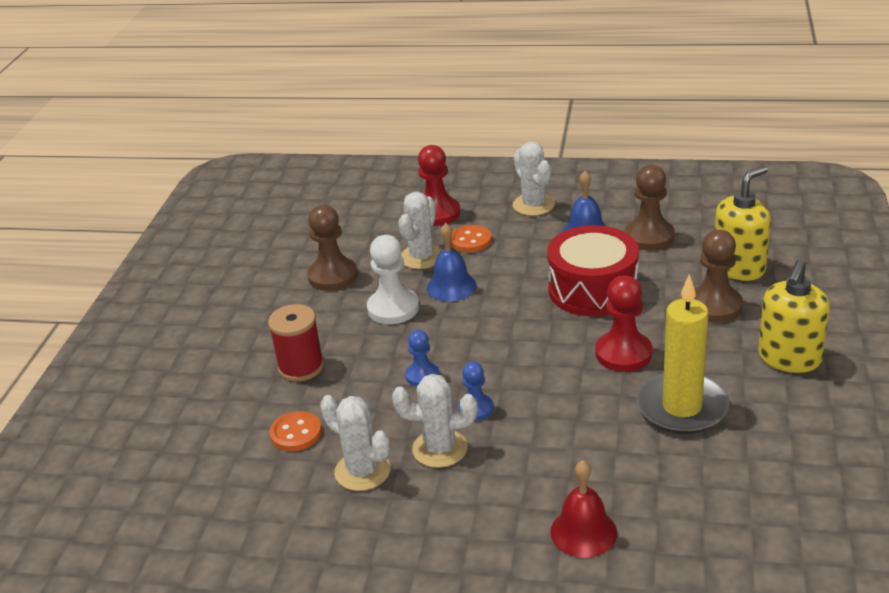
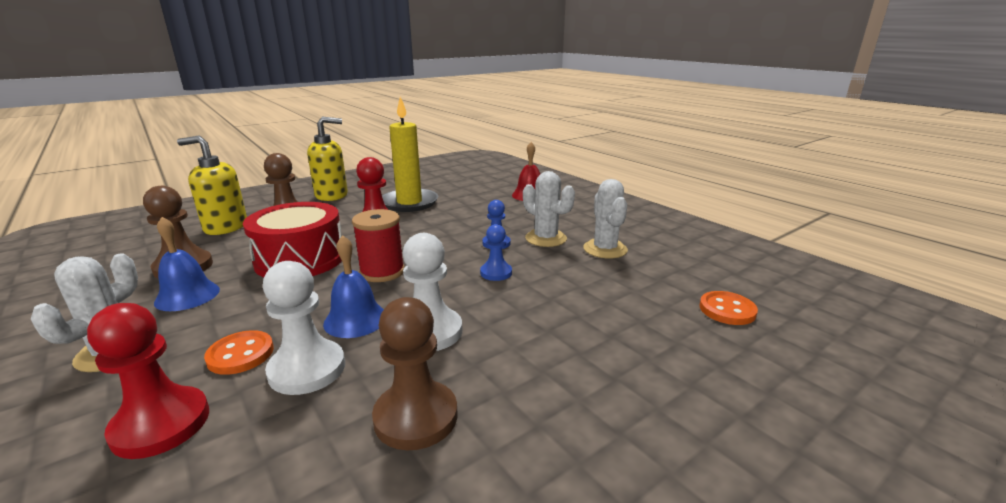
camera: 140 degrees left, 10 degrees down
red spool [268,304,324,382] -> red spool moved to [352,209,405,282]
orange button [270,411,322,451] -> orange button moved to [699,291,758,325]
white cactus [398,192,442,269] -> white pawn [263,261,345,395]

